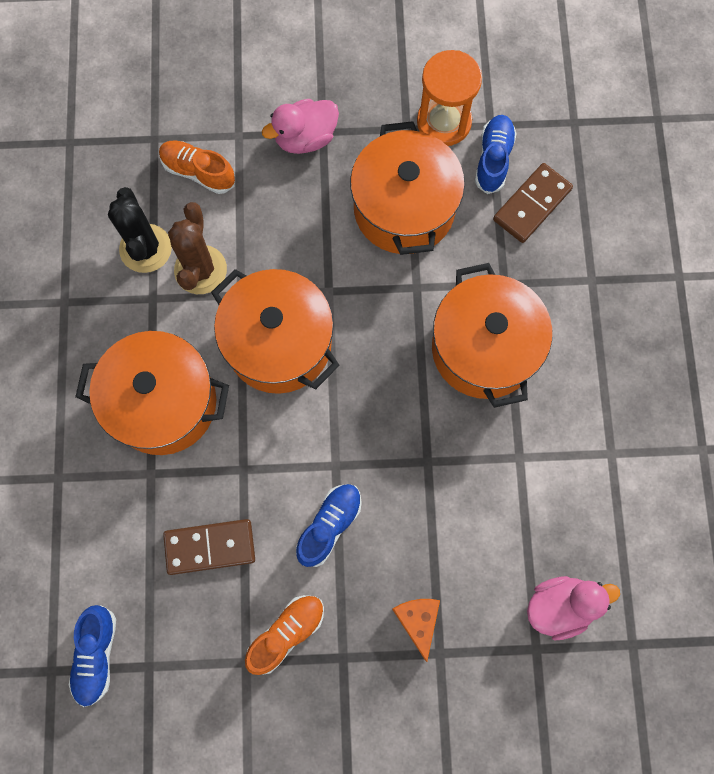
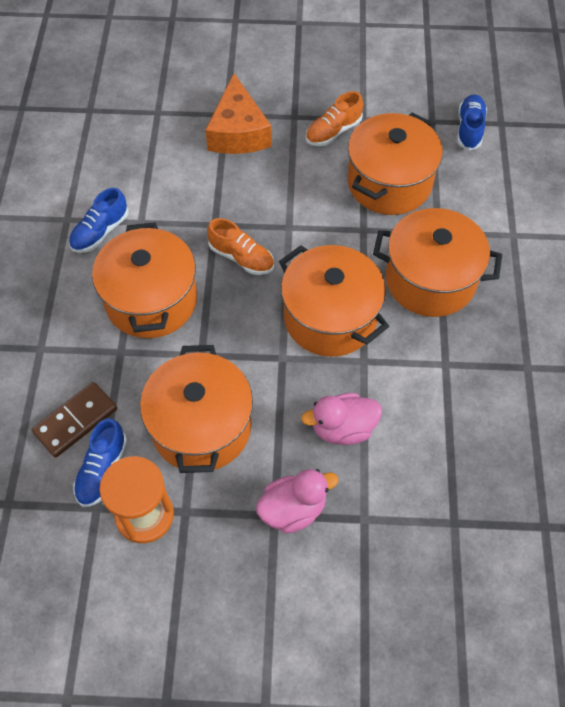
camera: 175 degrees left, 15 degrees down
black cactus [108,187,172,273] -> none
orange shoe [159,140,235,194] -> orange shoe moved to [207,218,274,275]
brown domino [163,519,255,575] -> orange pot [347,113,443,215]
brown cactus [168,202,227,294] -> none
blue shoe [296,484,362,567] -> blue shoe moved to [69,188,129,253]
orange cheese [392,599,440,662] -> orange cheese [205,74,272,154], size x1.85
pink duck [527,576,620,640] -> pink duck moved to [301,393,382,445]

